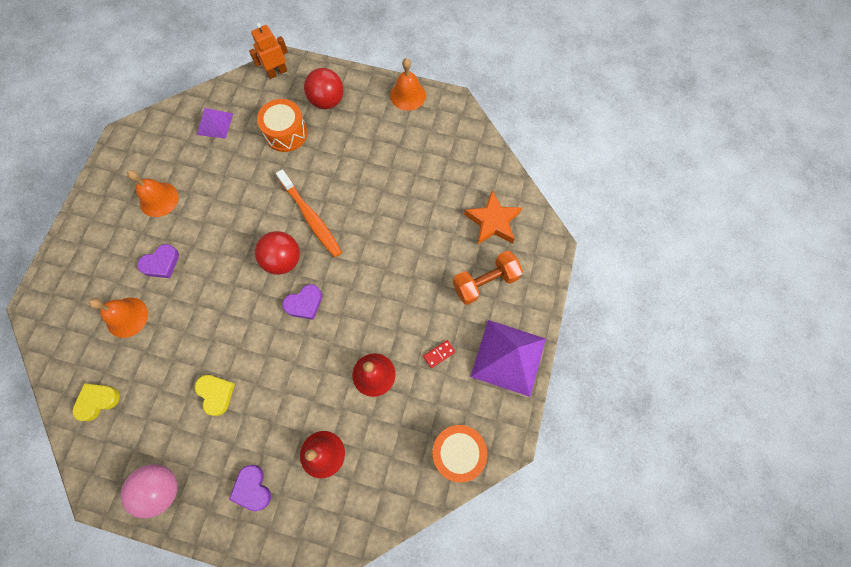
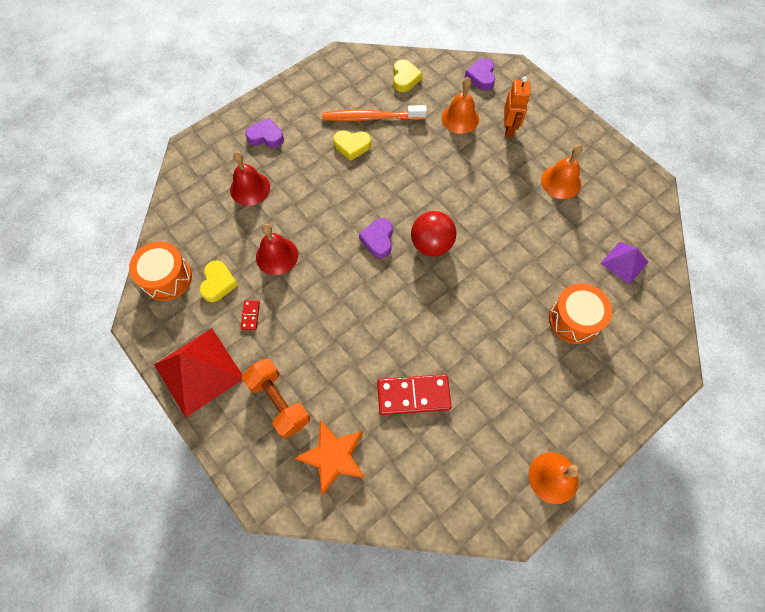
camera: 125 degrees right, 5 degrees down
pink ball [121,464,178,518] -> none
purple heart [137,244,179,278] -> purple heart moved to [465,58,495,91]
orange robot [249,23,288,79] -> orange robot moved to [504,77,531,137]
orange toothbrush [276,170,342,257] -> orange toothbrush moved to [322,105,427,121]
red ball [304,68,343,109] -> none
orange dumbbell [453,250,523,305] -> orange dumbbell turned 45 degrees counterclockwise [242,358,310,438]
purple pyramid [471,320,546,397] -> red pyramid [154,328,243,418]
none -> yellow heart [200,260,238,302]
none -> red domino [377,374,452,415]

